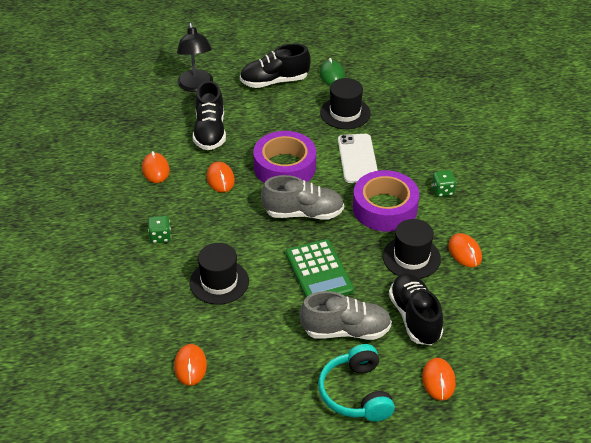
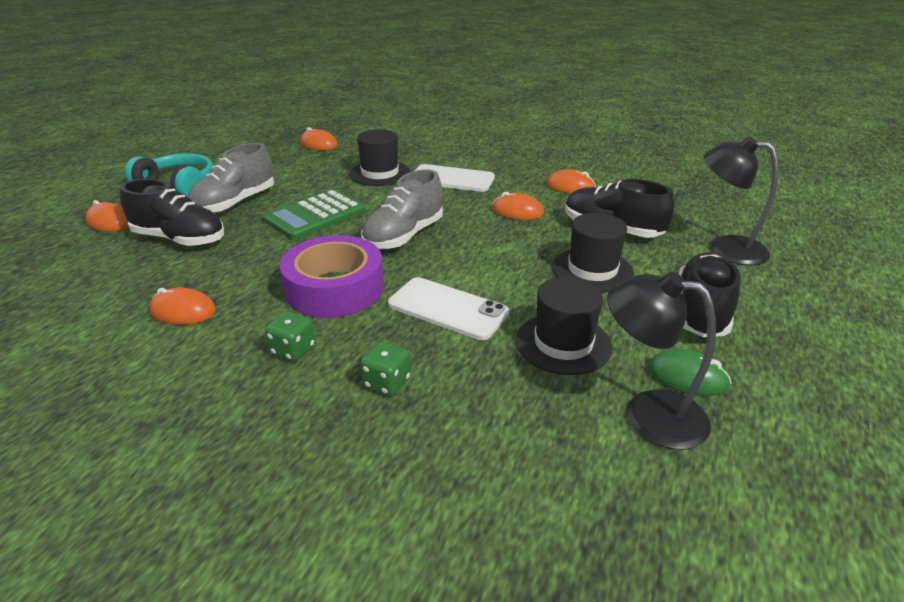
camera: 125 degrees right, 10 degrees down
green dice [148,216,171,243] -> green dice moved to [361,341,410,396]
purple tape [254,131,316,183] -> none
green calculator [286,239,354,297] -> green calculator turned 60 degrees counterclockwise [263,189,366,240]
black hat [383,219,441,279] -> black hat moved to [552,213,634,292]
none -> white phone [415,164,495,192]
none -> black lamp [607,272,716,449]

